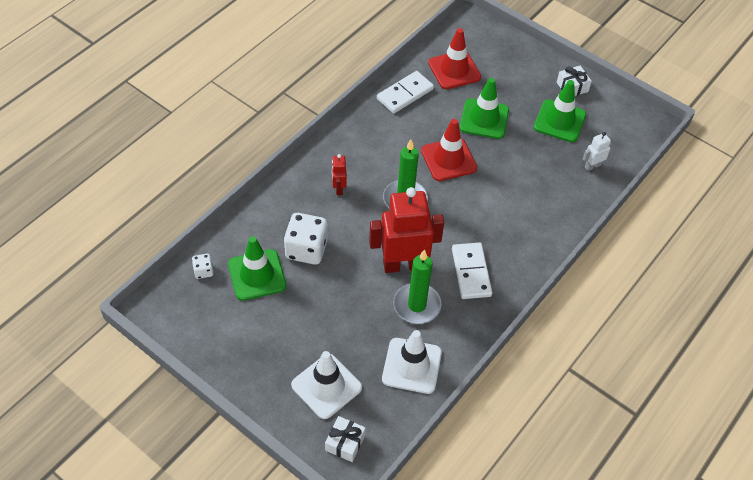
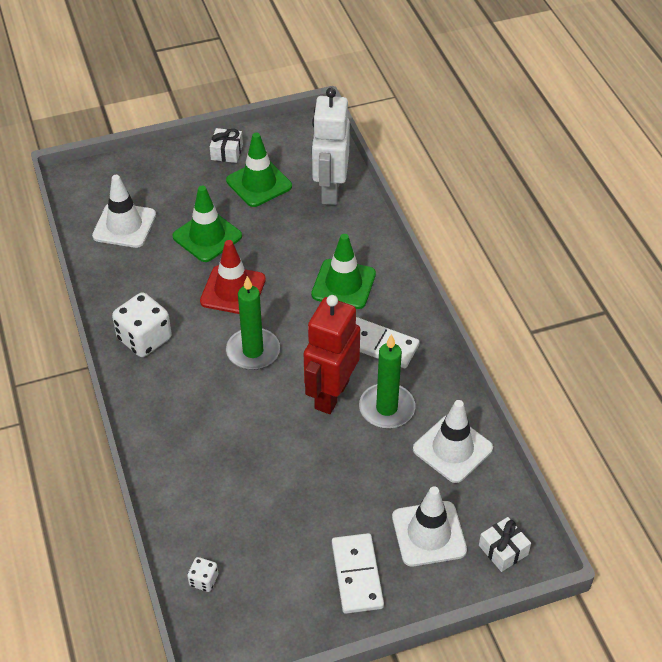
camera: 55 degrees left, 5 degrees down
green traffic cone [228,236,286,301] -> green traffic cone moved to [311,234,376,309]
white dice [284,213,328,265] -> white dice moved to [112,292,172,357]
red robot [332,154,347,195] -> none
white domino [377,71,434,114] -> white domino moved to [332,533,384,614]
red traffic cone [428,28,481,89] -> white traffic cone [92,175,156,248]
white robot [583,132,612,171] -> white robot [312,88,350,205], size x2.24

